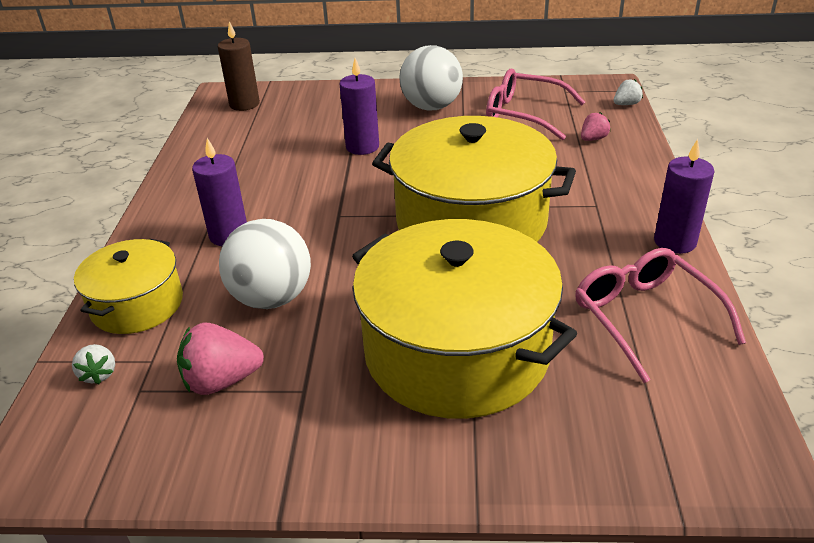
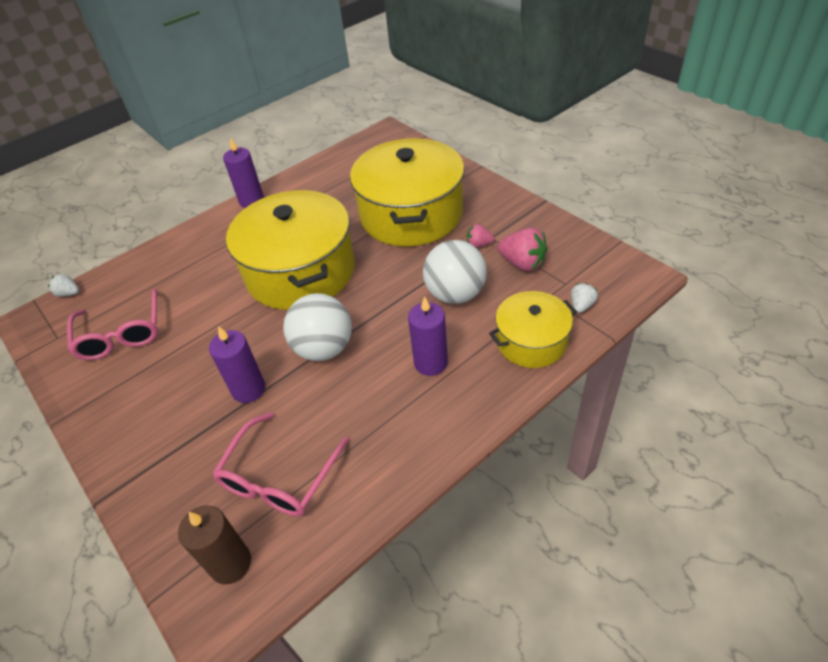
camera: 130 degrees left, 10 degrees up
white ball [399,45,463,110] -> white ball moved to [283,293,352,361]
pink glasses [575,248,746,383] -> pink glasses moved to [212,412,349,517]
pink strawberry [581,112,610,141] -> pink strawberry moved to [467,224,494,248]

